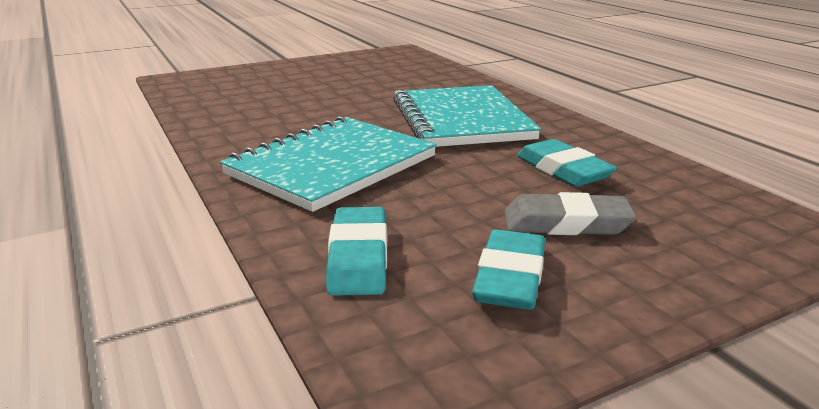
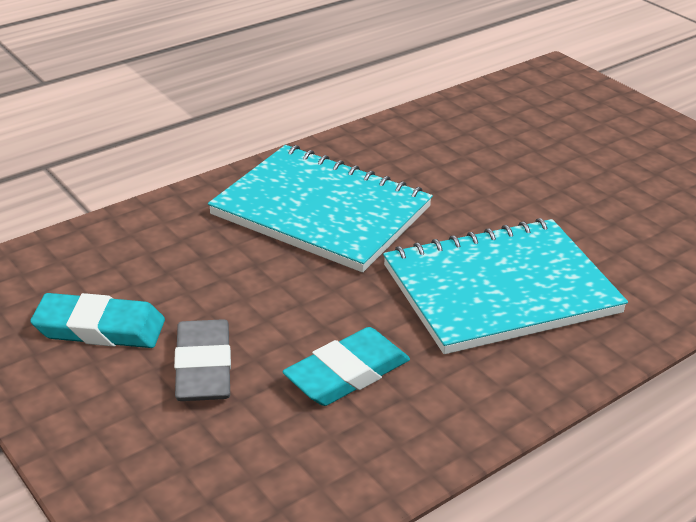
camera: 80 degrees right, 10 degrees up
turquoise eraser [326,207,387,296] -> none

